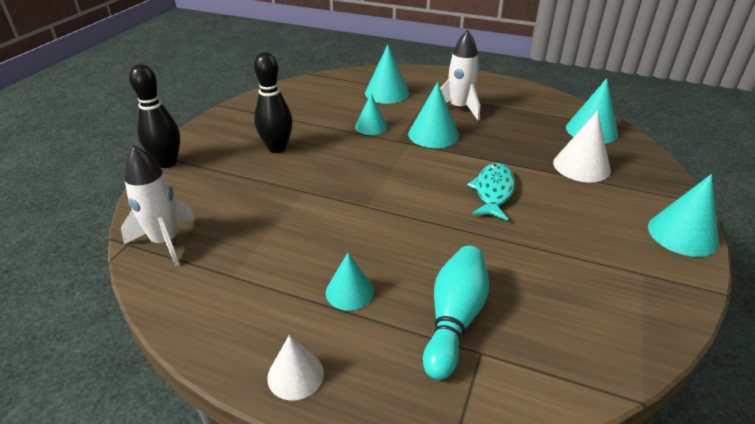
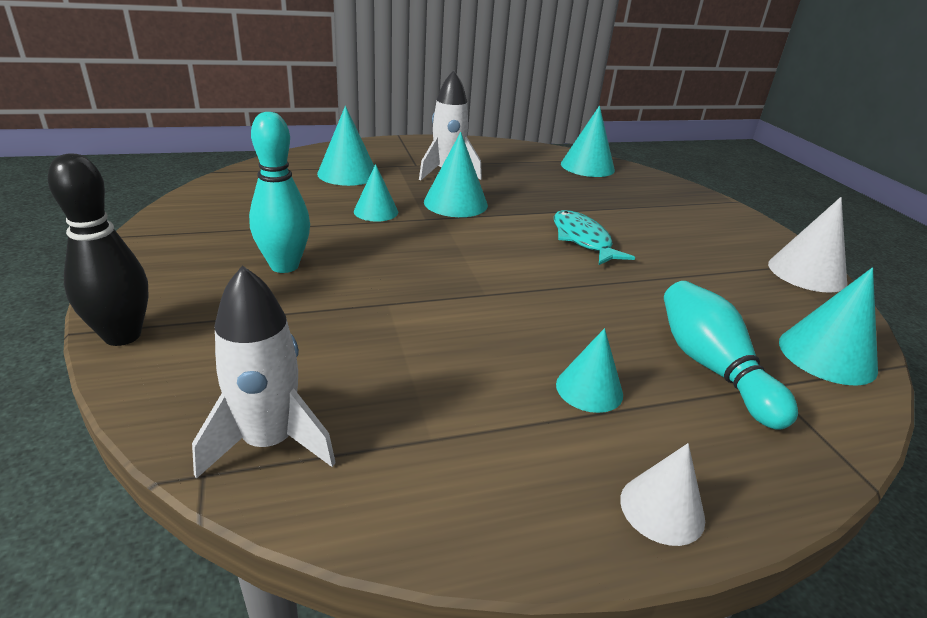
camera: 40 degrees left, 5 degrees down
black bowling pin [254,52,293,153] -> turquoise bowling pin [249,112,310,273]
white cone [553,111,611,182] -> white cone moved to [768,197,847,293]
turquoise cone [648,174,719,257] -> turquoise cone moved to [779,268,878,386]

